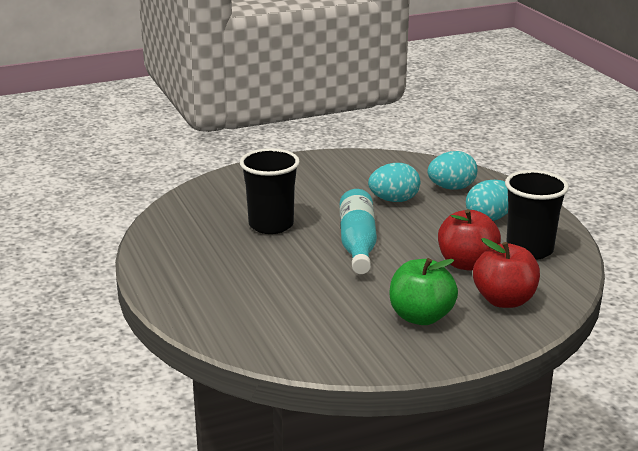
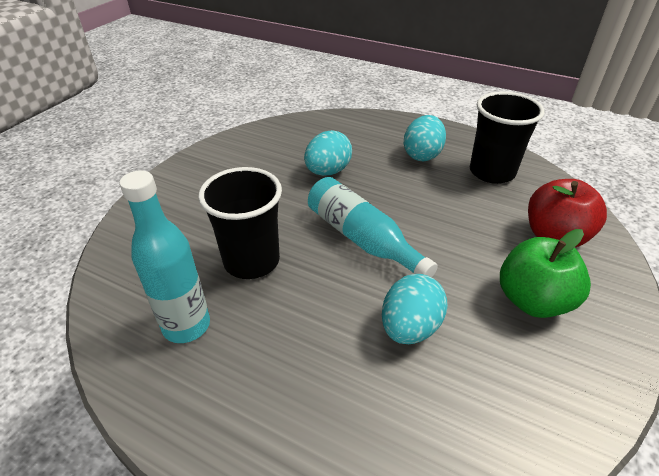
camera: 40 degrees left, 15 degrees up
turquoise egg [427,151,478,190] -> turquoise egg moved to [382,274,448,344]
red apple [438,209,501,271] -> none
none -> turquoise bottle [119,170,210,343]

